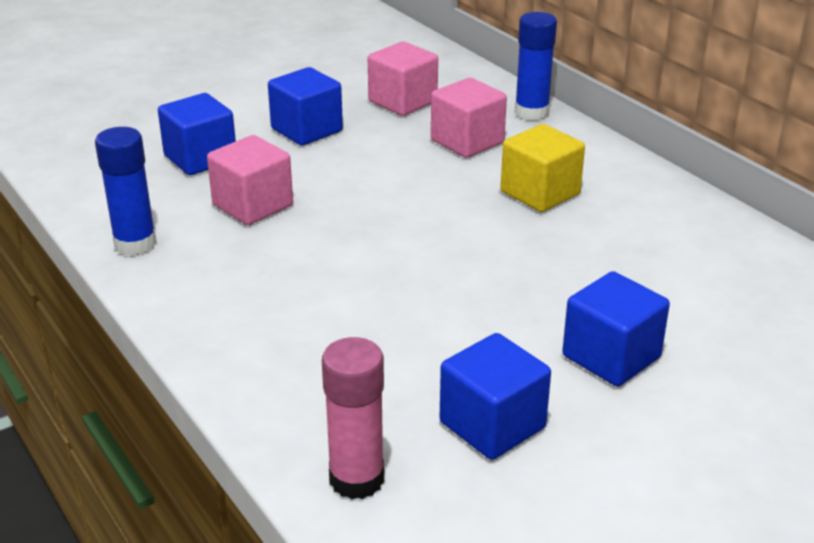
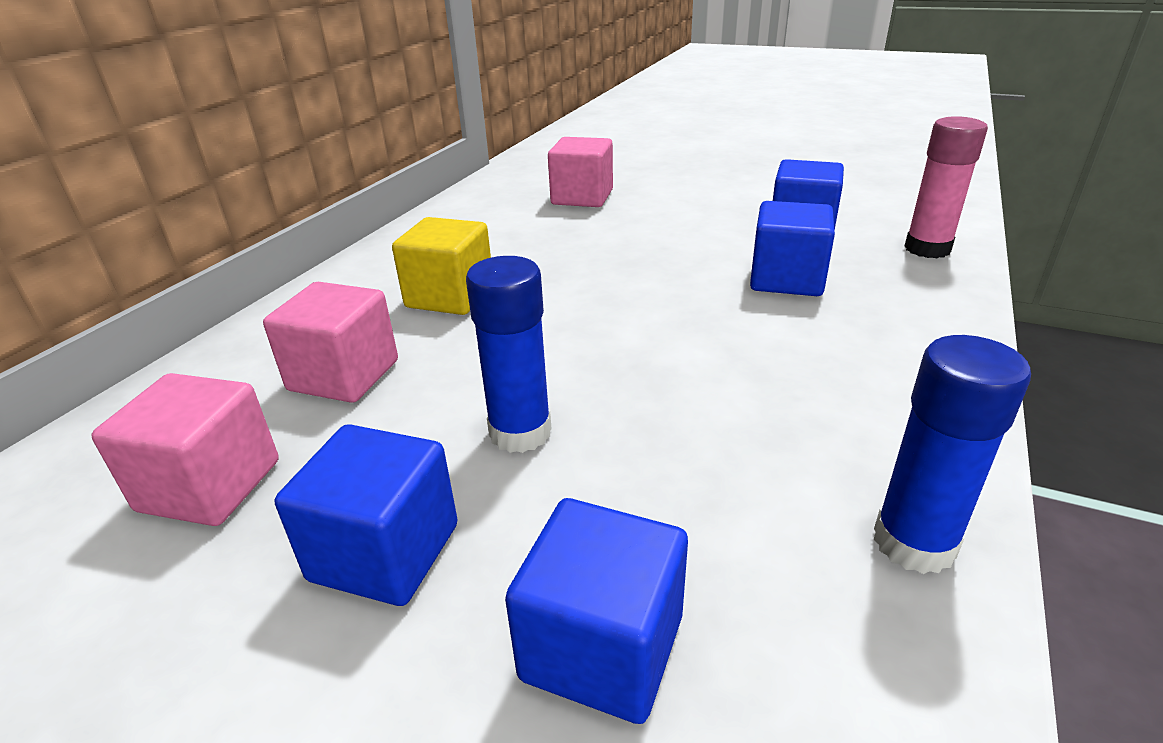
camera: 120 degrees left, 0 degrees up
pink cube [207,135,293,225] -> pink cube moved to [548,137,613,207]
blue glue stick [514,12,557,121] -> blue glue stick moved to [466,256,552,453]
blue cube [562,271,670,387] -> blue cube moved to [750,201,835,296]

